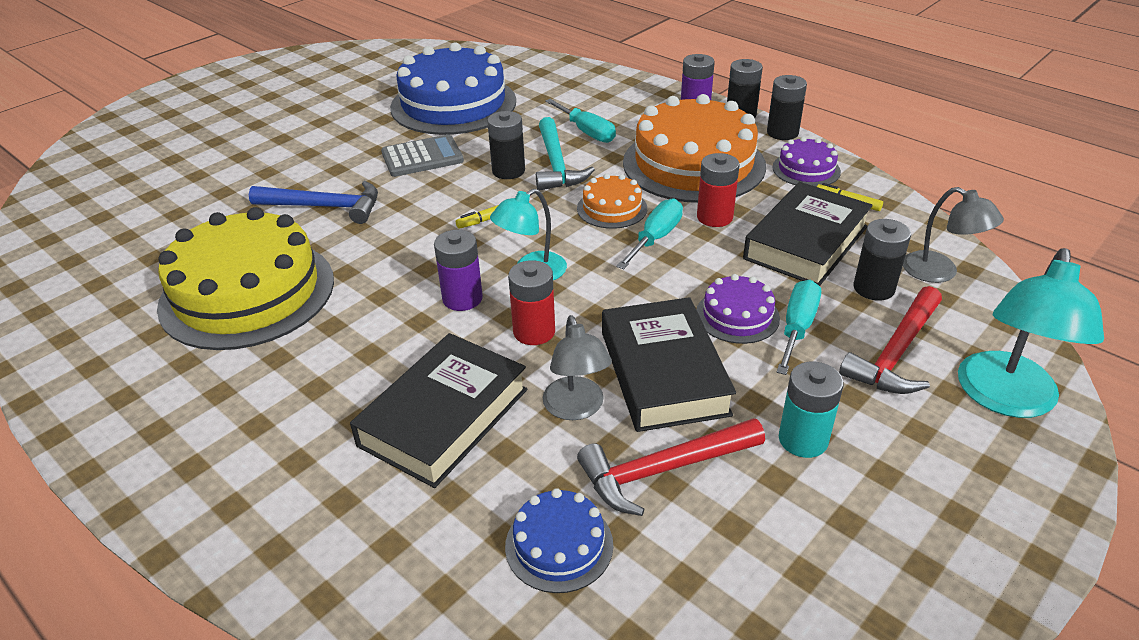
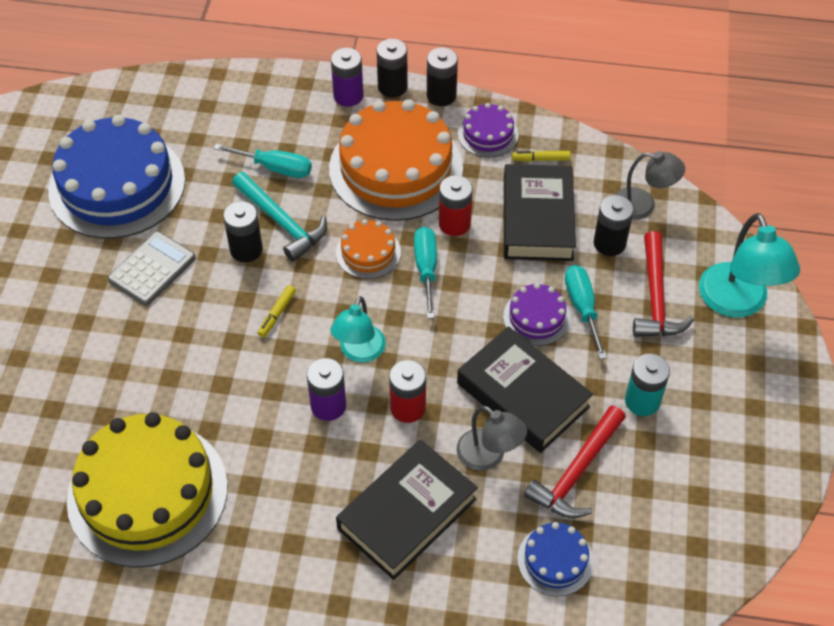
camera: 35 degrees left, 15 degrees up
blue hammer [249,181,378,224] -> none
black book [350,333,528,488] -> black book turned 45 degrees clockwise [336,440,478,580]

